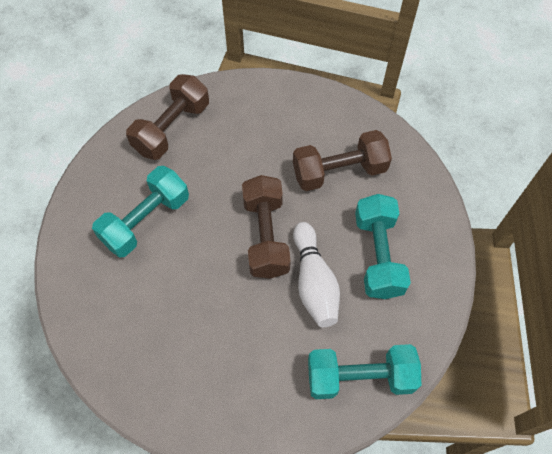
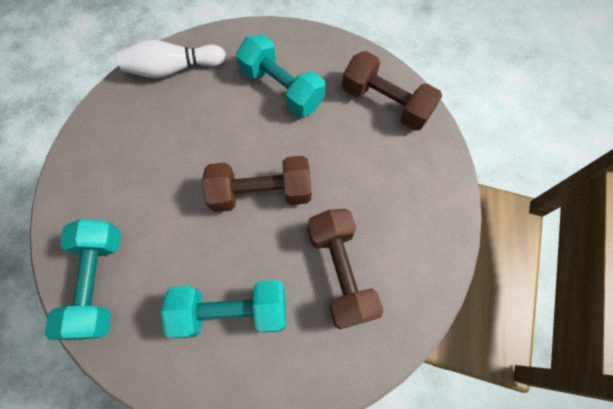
camera: 90 degrees right, 5 degrees up
white bowling pin [293,222,340,327] -> white bowling pin moved to [117,40,226,78]

